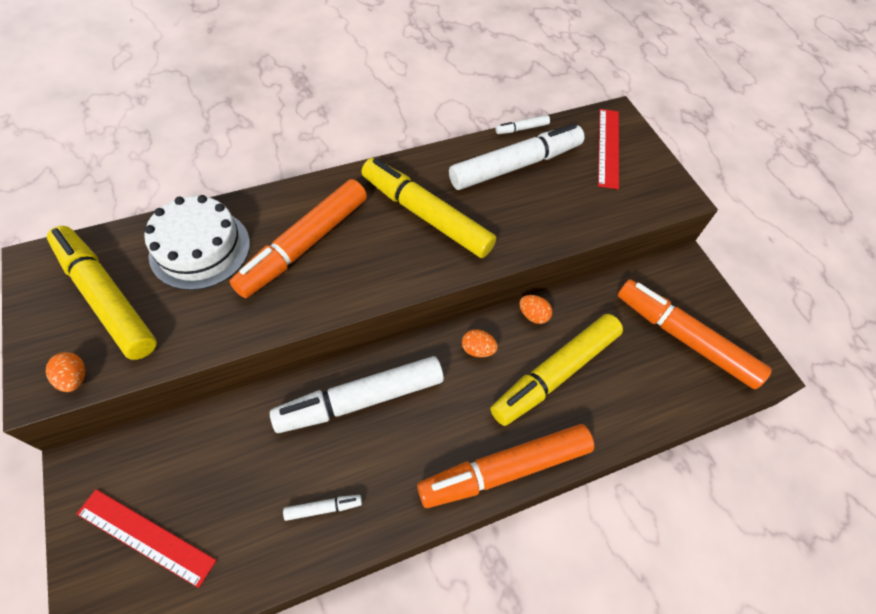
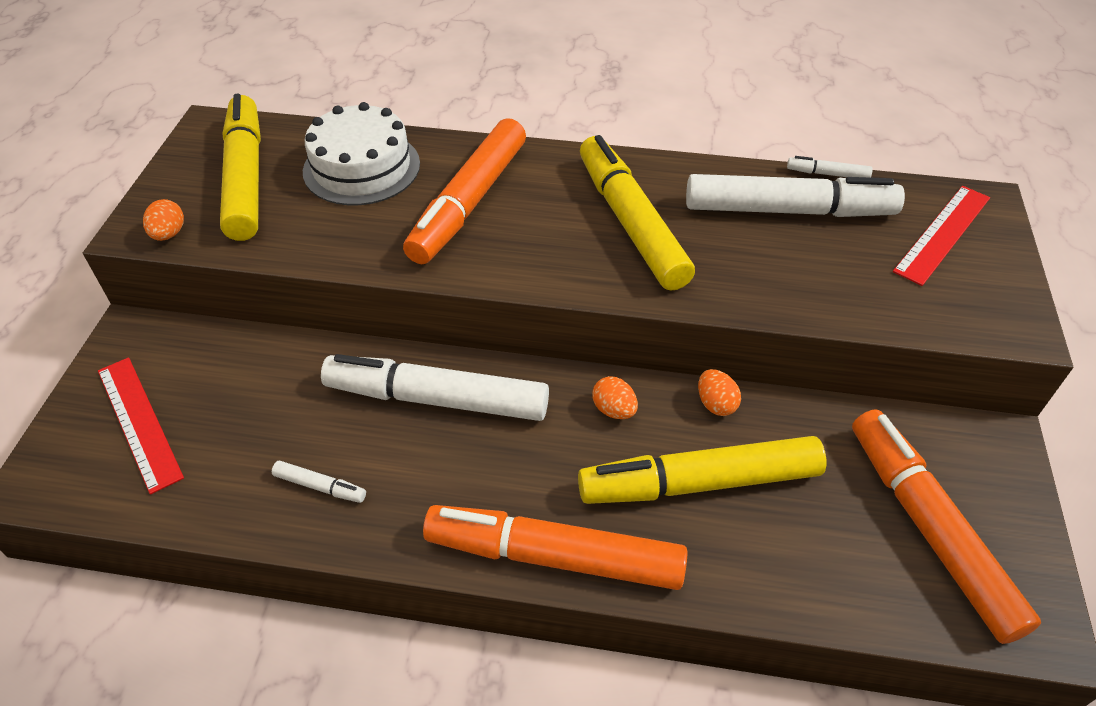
camera: 35 degrees right, 10 degrees down
orange marker [229,179,367,298] -> orange marker turned 45 degrees counterclockwise [403,118,526,264]

